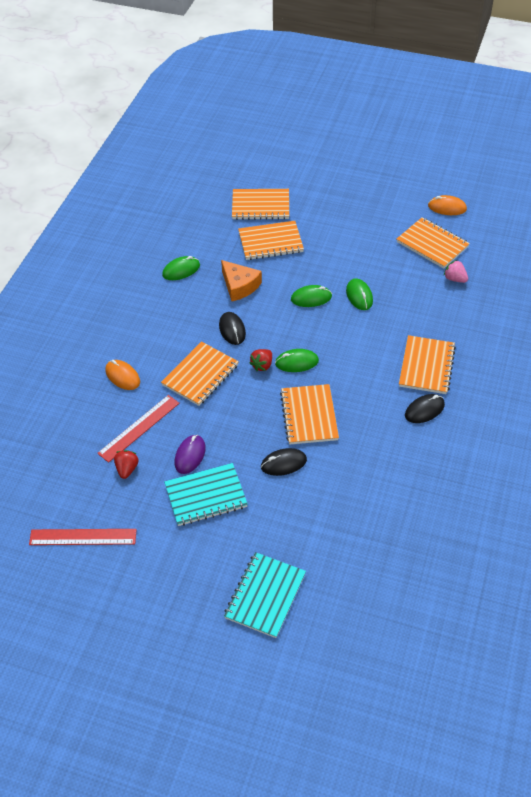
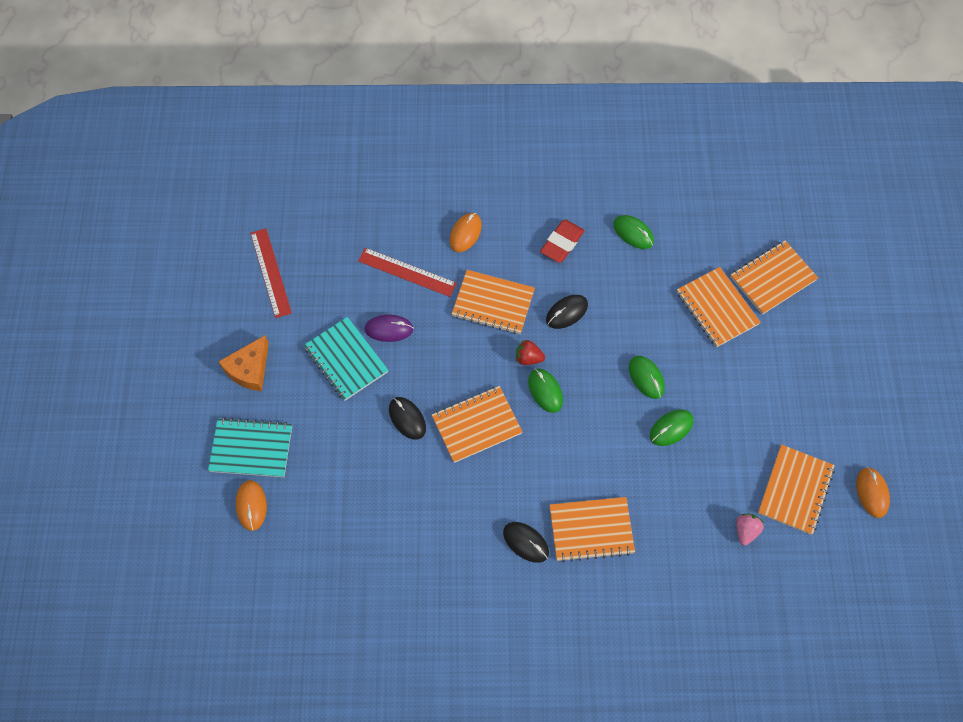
camera: 70 degrees right, 15 degrees up
red strawberry [114,450,139,479] -> none
orange cheese [221,260,262,301] -> orange cheese moved to [218,335,269,391]
orange notebook [232,189,289,220] -> orange notebook turned 75 degrees clockwise [730,240,818,315]
none -> orange mouse [236,480,267,531]
none -> red eraser [540,220,585,263]

